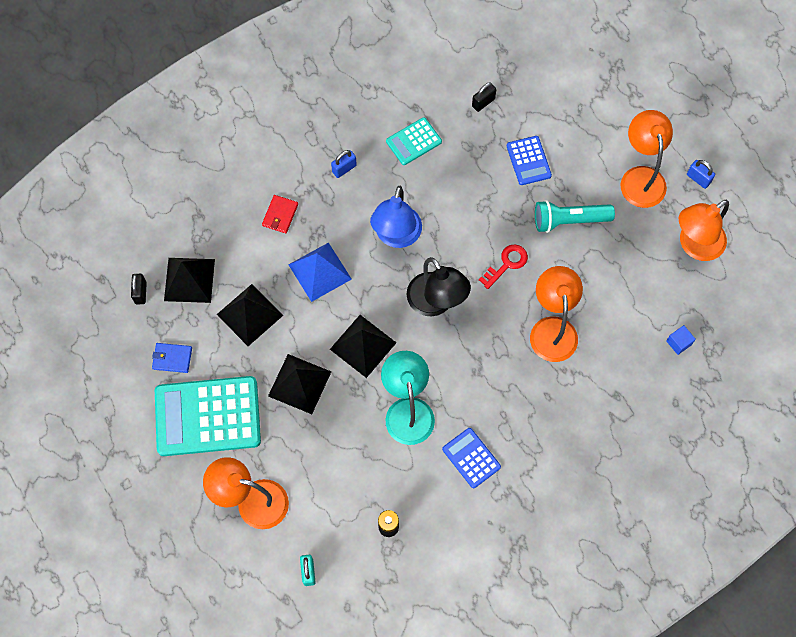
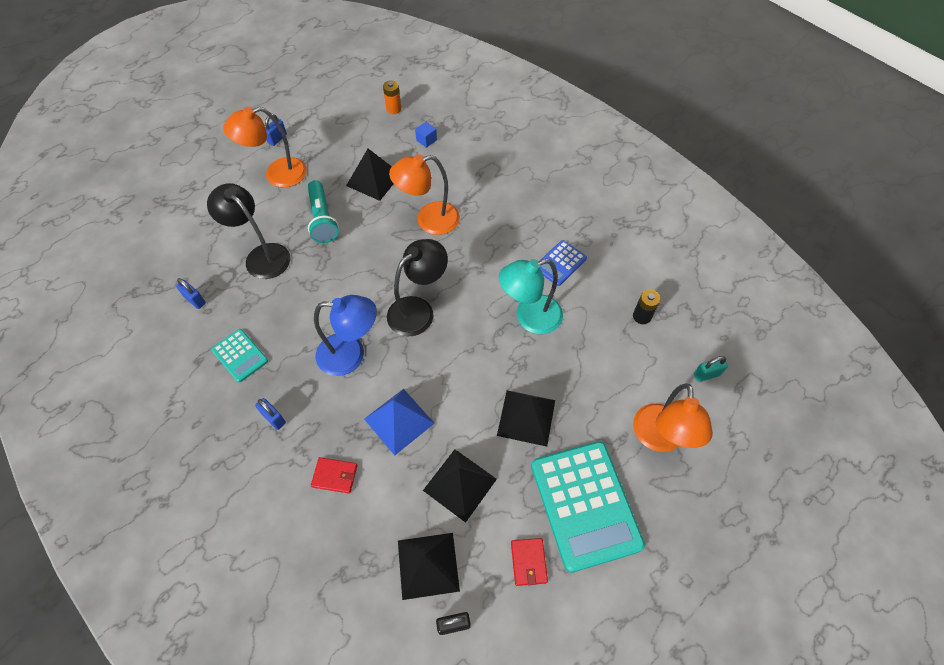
camera: 100 degrees left, 10 degrees down
blue wallet [152,343,192,373] -> red wallet [511,538,548,586]
black pyramid [330,315,396,378] -> black pyramid moved to [346,149,393,201]
black padlock [472,82,496,112] -> blue padlock [176,278,206,309]
red key [479,244,528,289] -> none
blue calculator [507,136,552,185] -> black lamp [207,183,290,279]
orange lamp [679,200,729,261] -> none
none -> orange battery [383,80,401,114]

